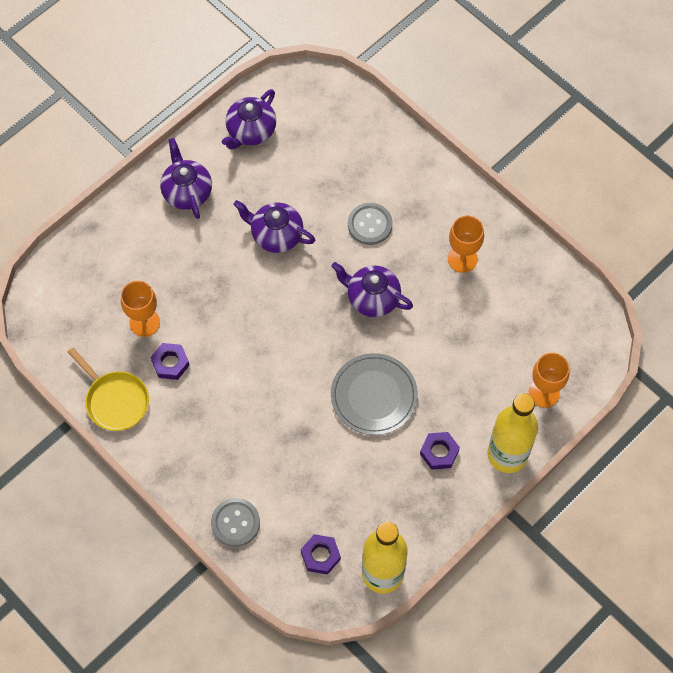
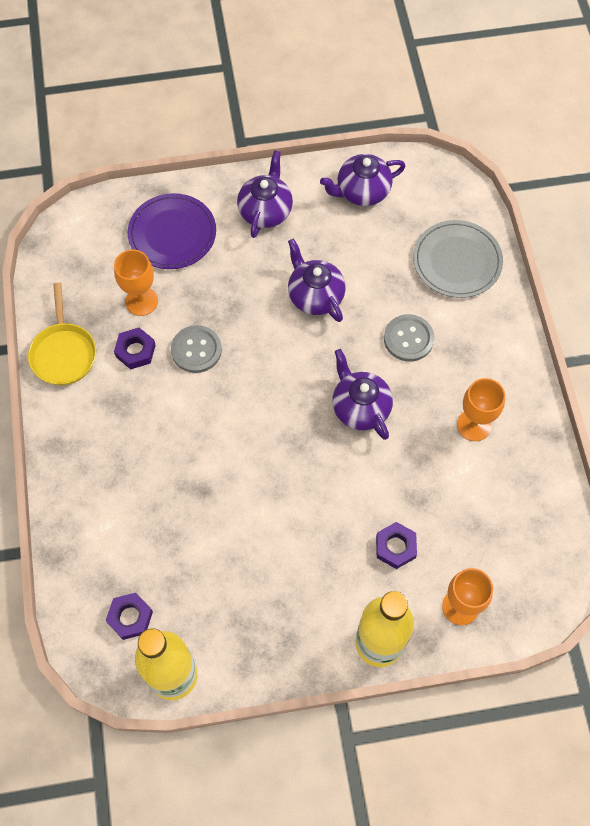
camera: 35 degrees right, 0 degrees up
grey button [211,498,260,547] -> grey button moved to [171,325,222,373]
grey plate [331,353,418,435] -> grey plate moved to [413,220,503,298]
purple nut [420,432,460,470] -> purple nut moved to [376,522,417,569]
none -> purple plate [128,193,216,269]

